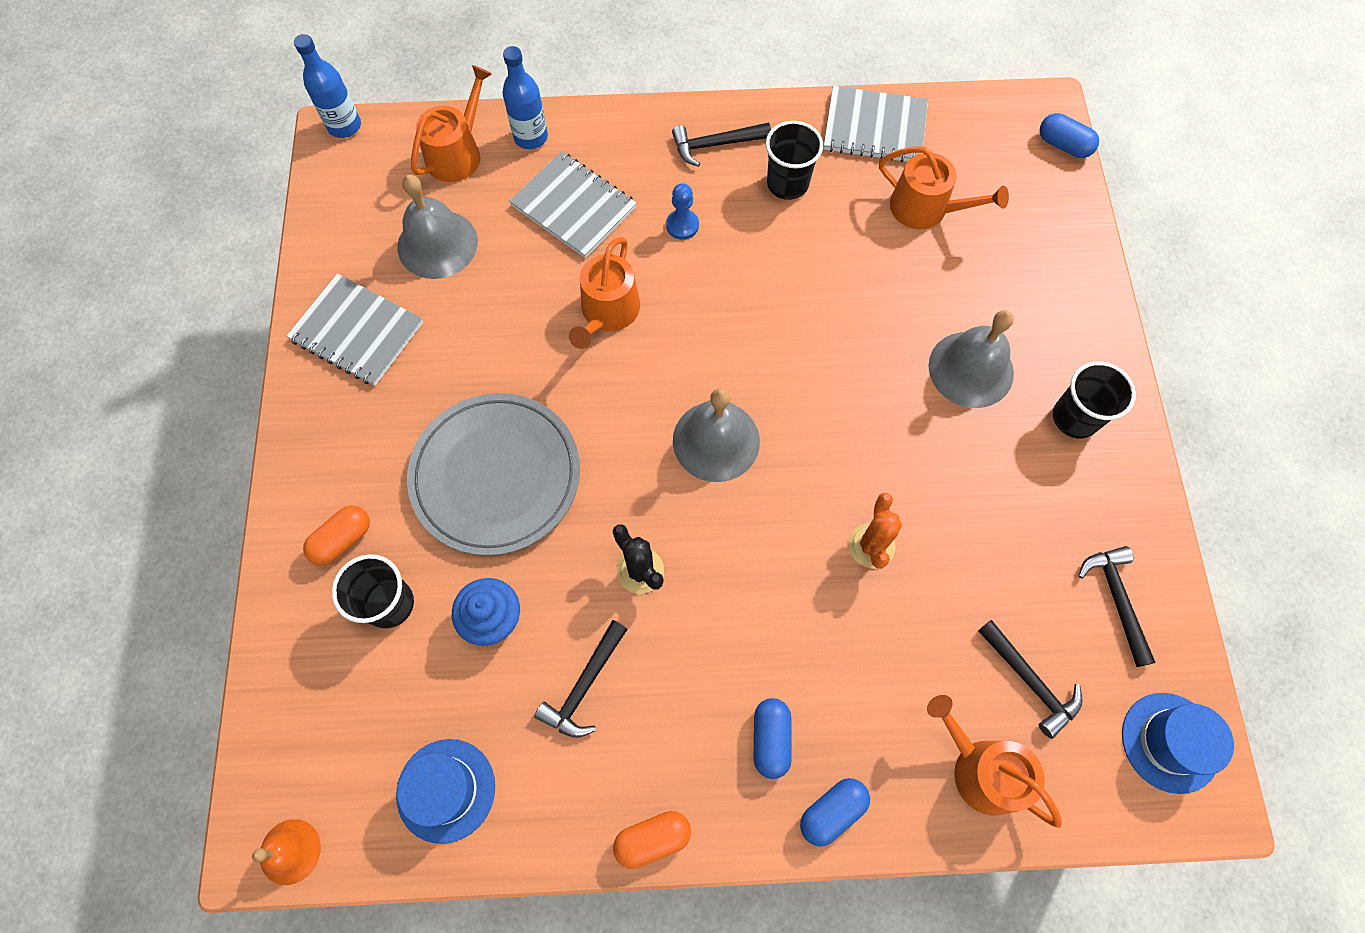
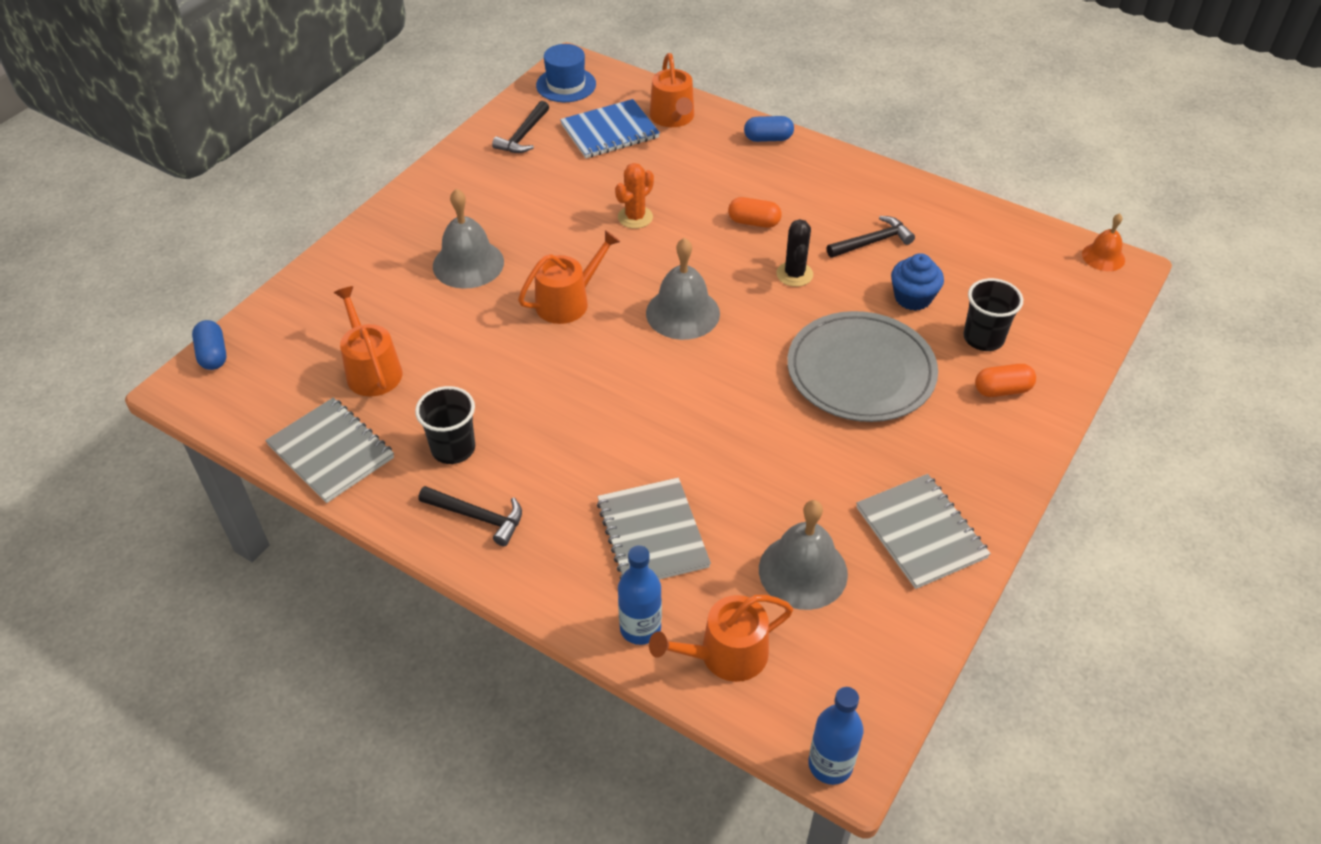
camera: 145 degrees left, 20 degrees down
blue hat [396,739,495,844] -> none
orange watering can [569,237,640,349] -> orange watering can moved to [518,230,620,324]
orange capsule [613,811,691,869] -> orange capsule moved to [728,197,782,228]
blue pawn [666,183,699,240] -> none
blue capsule [754,698,792,779] -> none
black hammer [978,620,1083,739] -> blue notebook [560,99,660,158]
black cup [1053,361,1136,438] -> none

